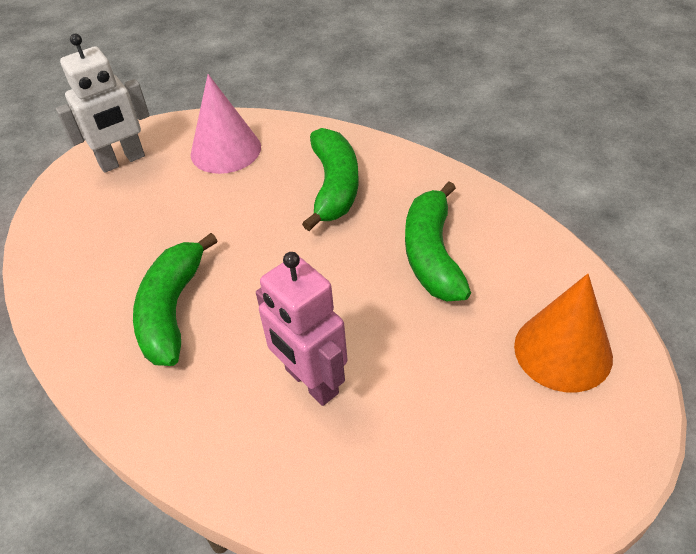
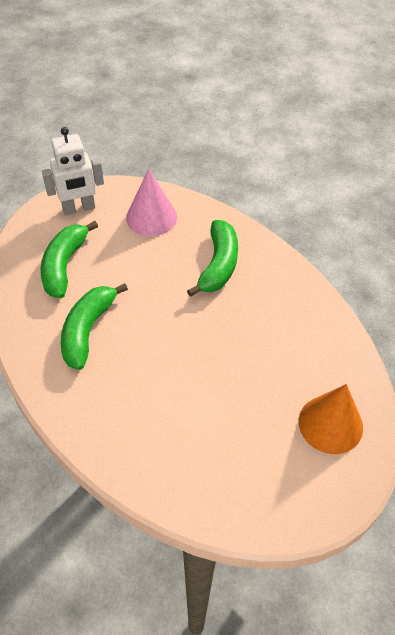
camera: 10 degrees right, 5 degrees up
pink robot [256,252,348,406] -> none
green banana [405,182,471,301] -> green banana moved to [41,221,98,298]

